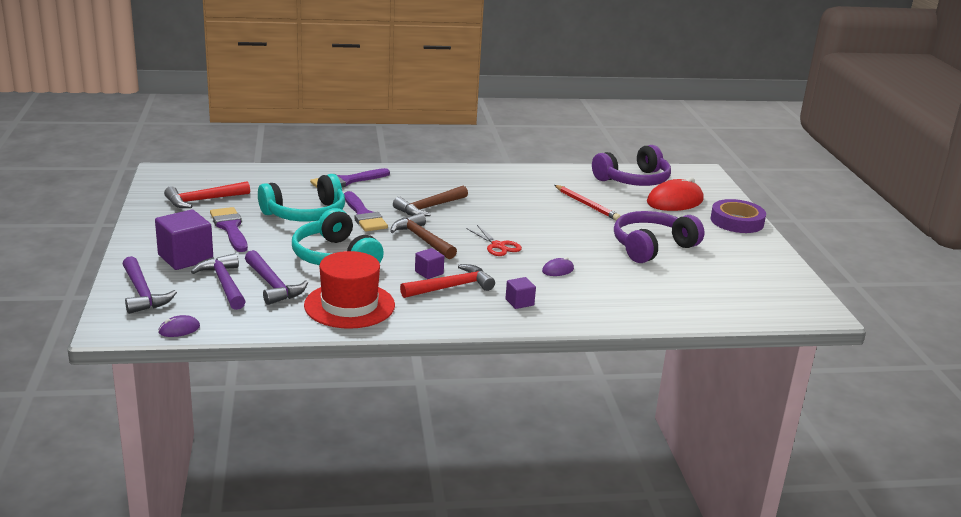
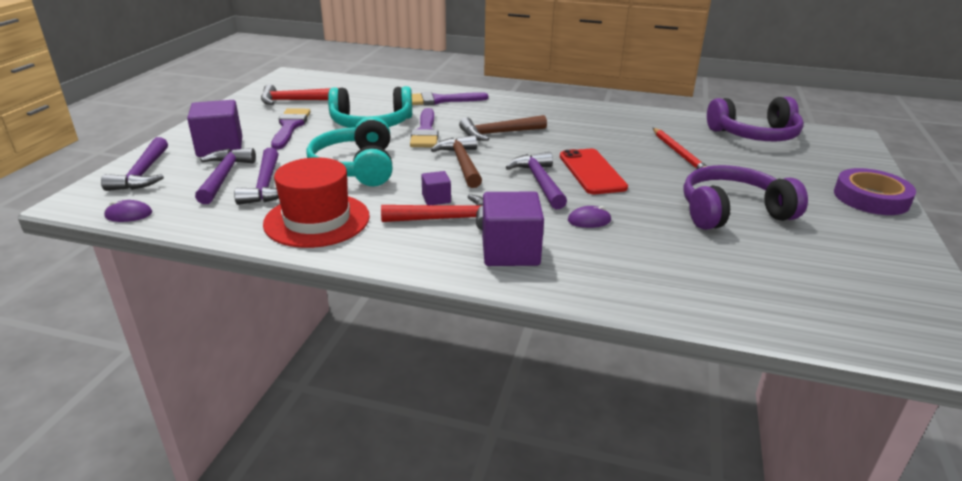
camera: 25 degrees right, 5 degrees up
red scissors [466,225,522,256] -> purple hammer [505,152,567,209]
purple cube [505,277,536,309] -> purple cube [482,192,544,266], size x1.96
red mouse [647,177,704,211] -> none
none -> red phone [560,149,628,194]

